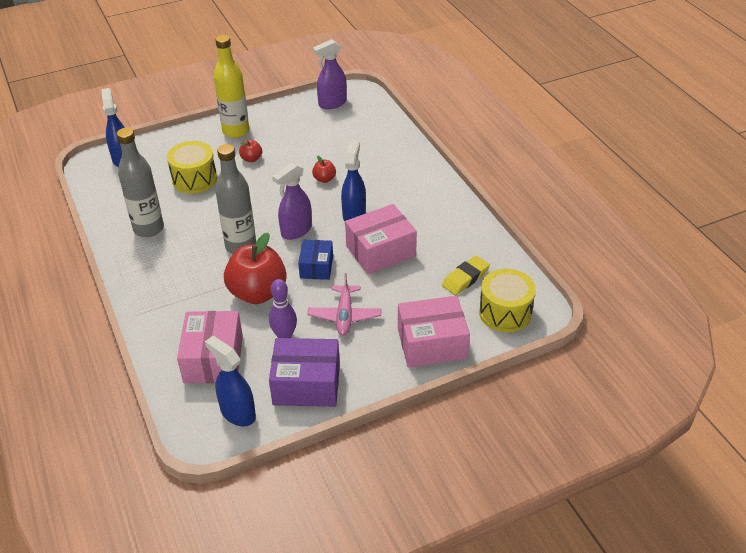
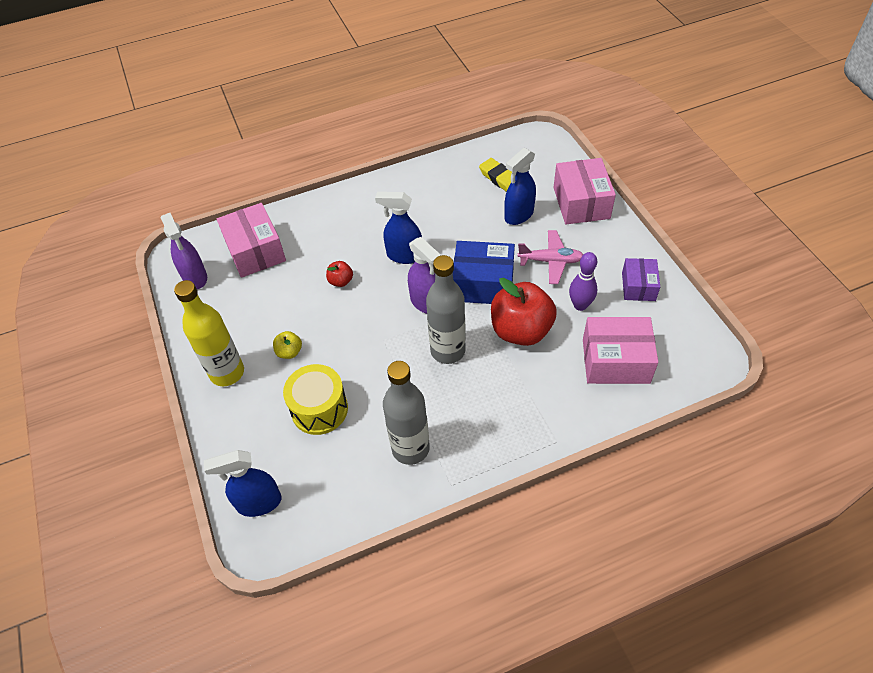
camera: 85 degrees left, 10 degrees up
blue spray bottle [205,336,256,426] -> blue spray bottle moved to [504,148,536,225]
red apple [239,140,262,162] -> yellow apple [273,331,302,359]
purple box [269,338,340,407] -> purple box [622,258,660,301], size x0.62
blue box [298,240,333,280] -> blue box [453,241,515,304], size x1.62
pink box [345,204,417,274] -> pink box moved to [217,203,286,278]
yellow drum [479,269,536,333] -> none

